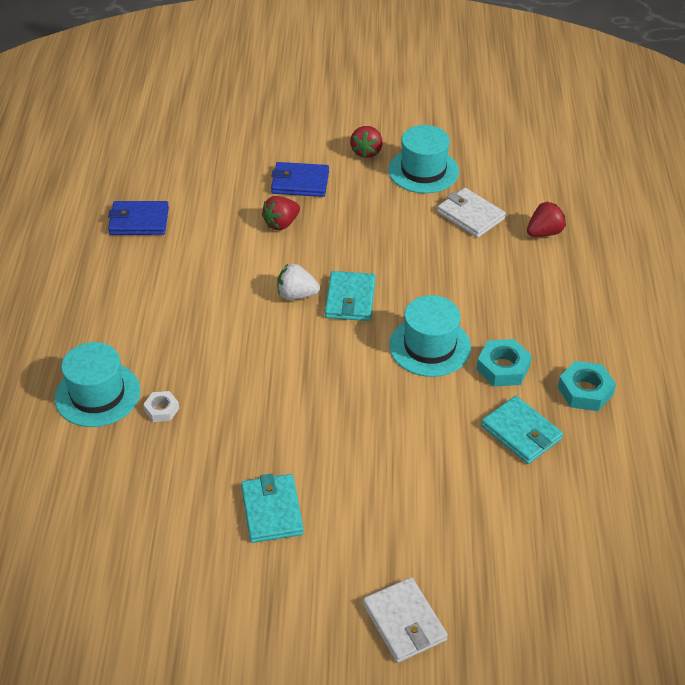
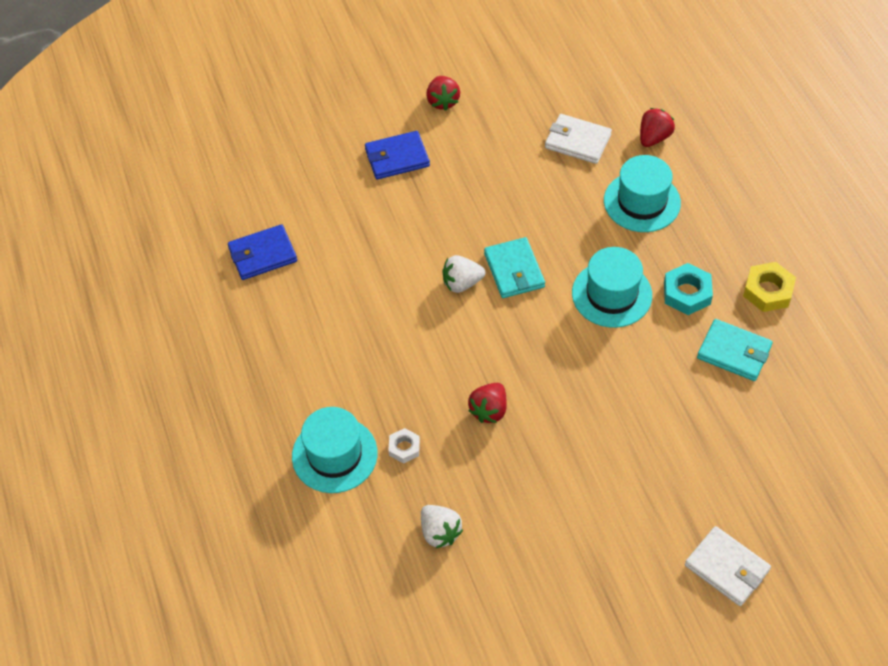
camera: 20 degrees left, 10 degrees up
turquoise wallet [241,473,304,543] -> none
red strawberry [262,196,300,230] -> red strawberry moved to [468,383,507,423]
turquoise hat [388,125,459,193] -> turquoise hat moved to [604,155,681,232]
turquoise nut [558,361,616,411] -> yellow nut [743,262,796,312]
none -> white strawberry [421,505,463,548]

